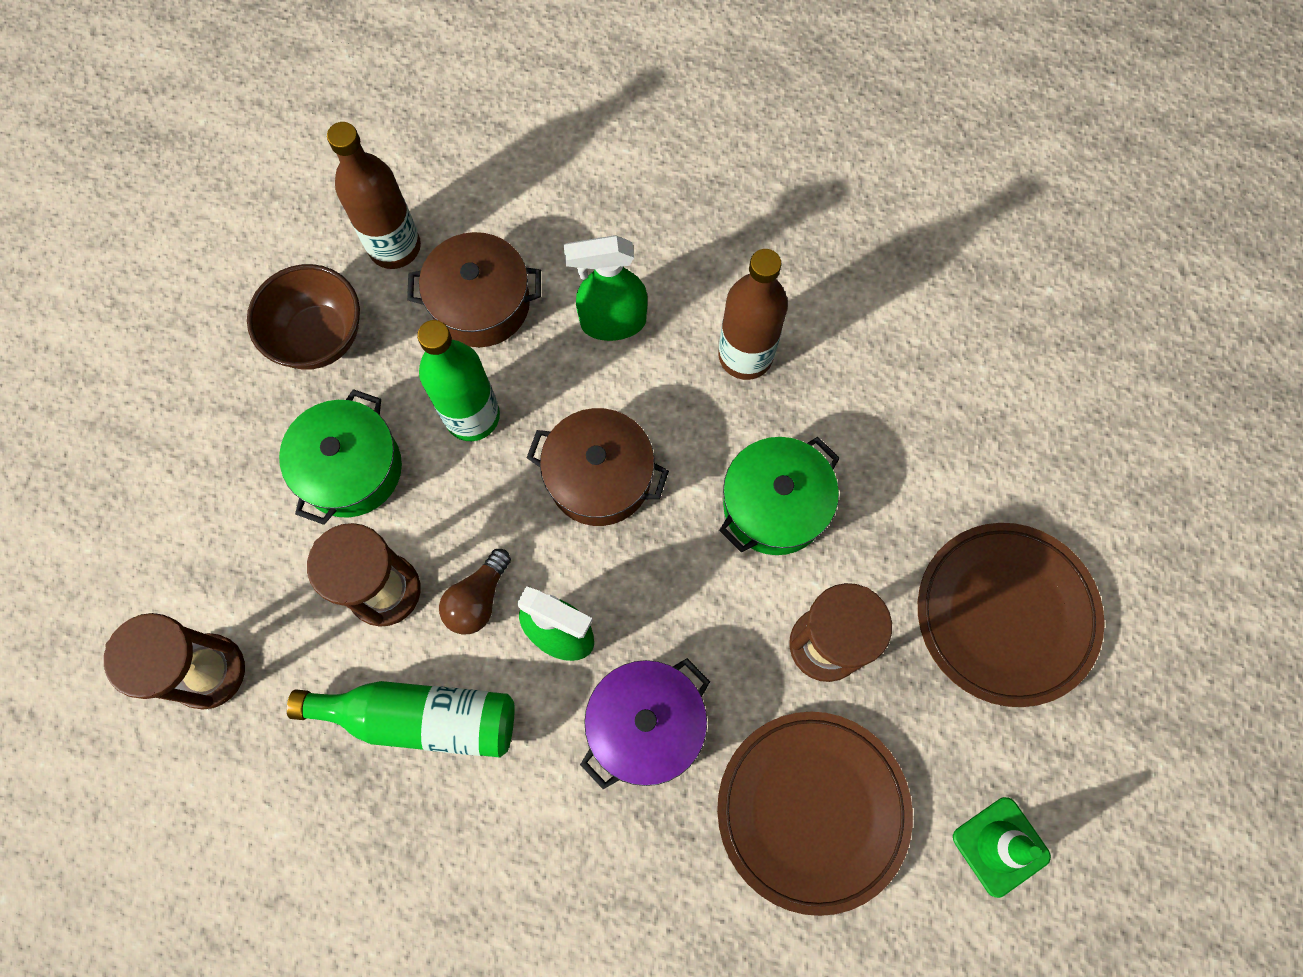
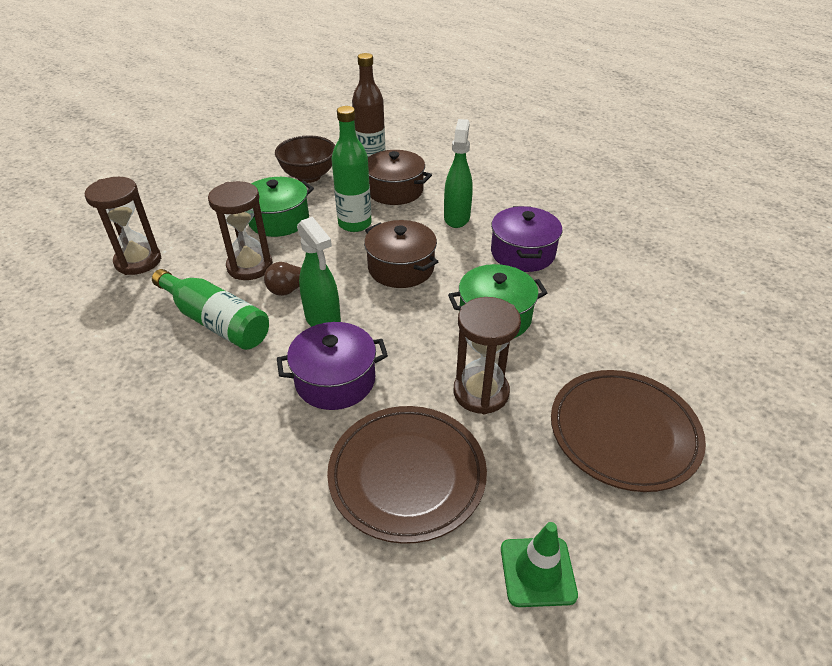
camera: 30 degrees right, 30 degrees down
green spray bottle [564,235,648,341] -> green spray bottle turned 75 degrees clockwise [444,119,473,228]
brown bottle [719,249,788,380] -> purple pot [491,206,563,272]

